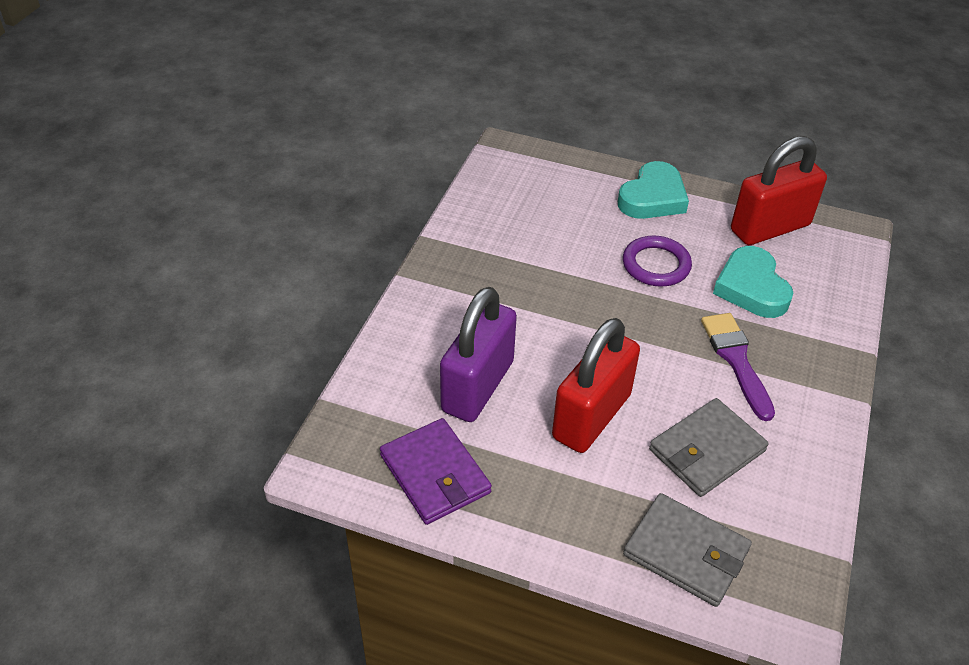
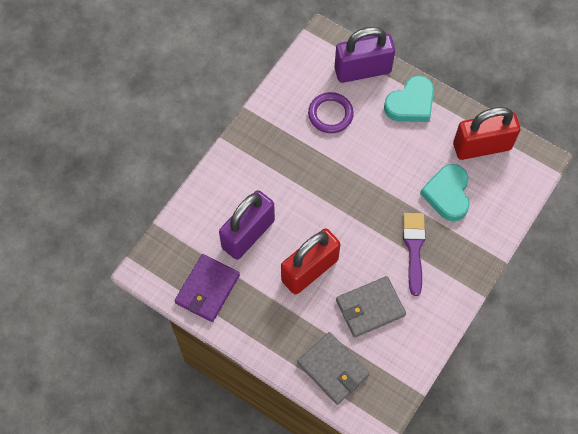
camera: 15 degrees right, 20 degrees up
purple wallet [380,418,492,525] -> purple wallet turned 45 degrees clockwise [175,254,240,322]
purple ring [623,236,692,287] -> purple ring moved to [308,92,354,133]
none -> purple padlock [334,27,395,83]

